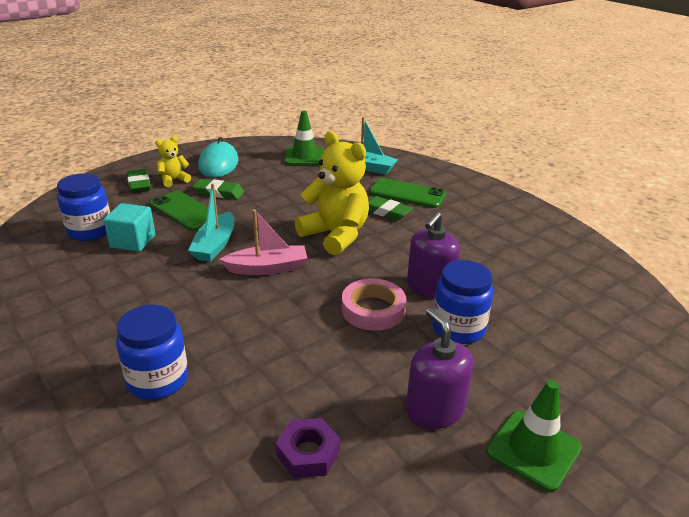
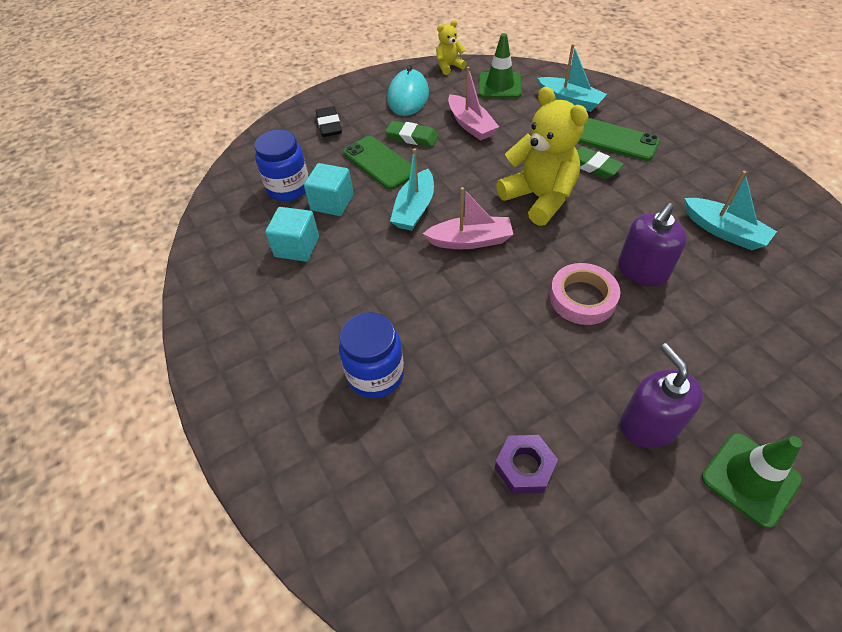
camera: 10 degrees right, 20 degrees up
green eraser [127,169,151,193] -> black eraser [316,106,342,137]
yellow teddy bear [155,136,191,187] -> yellow teddy bear moved to [436,20,467,75]
blue jar [432,260,493,344] -> none
none -> turquoise cube [265,207,319,262]
none -> pink boat [448,66,499,141]
none -> turquoise boat [685,171,777,250]

